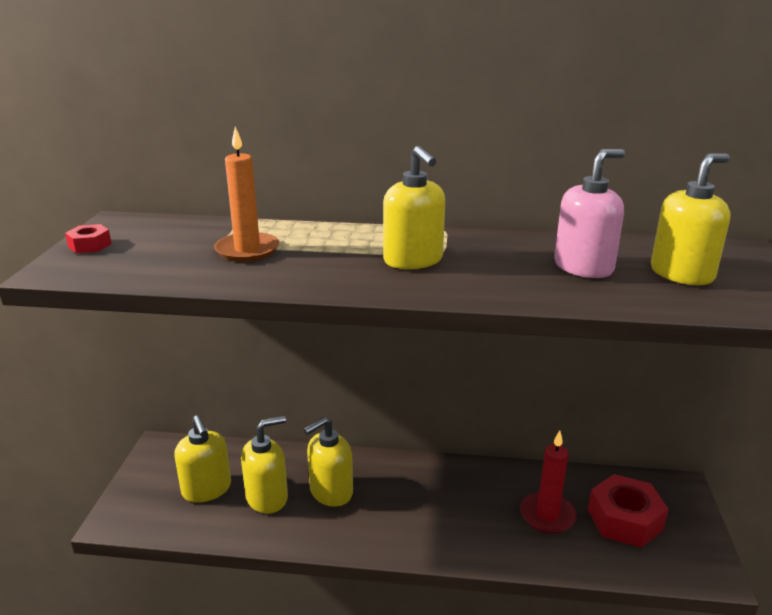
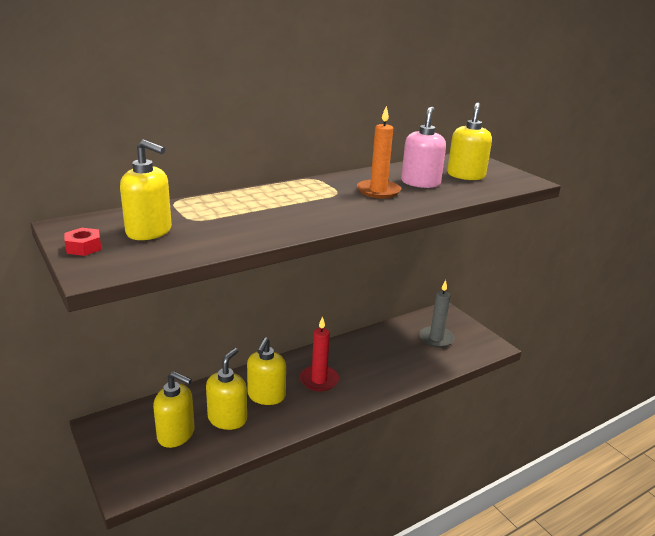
camera: 40 degrees left, 0 degrees up
orange candle [214,127,279,262] -> orange candle moved to [357,106,401,198]
yellow soap dispenser [383,146,445,269] -> yellow soap dispenser moved to [120,140,172,240]
red candle [520,430,577,534] -> red candle moved to [300,316,339,391]
red nut [588,474,669,548] -> grey candle [419,280,455,348]

